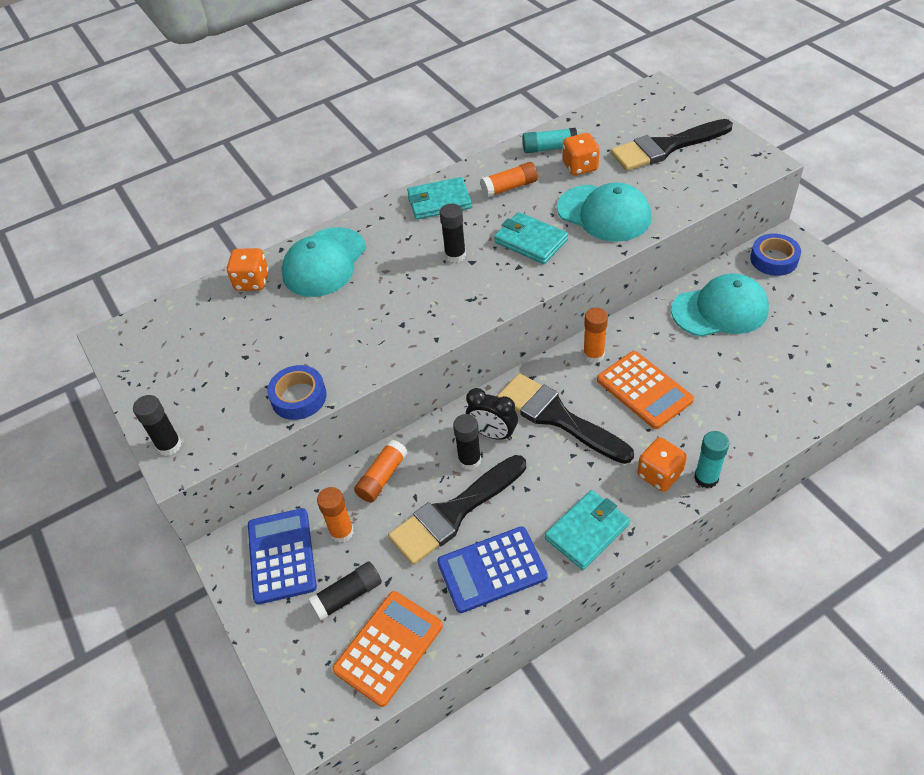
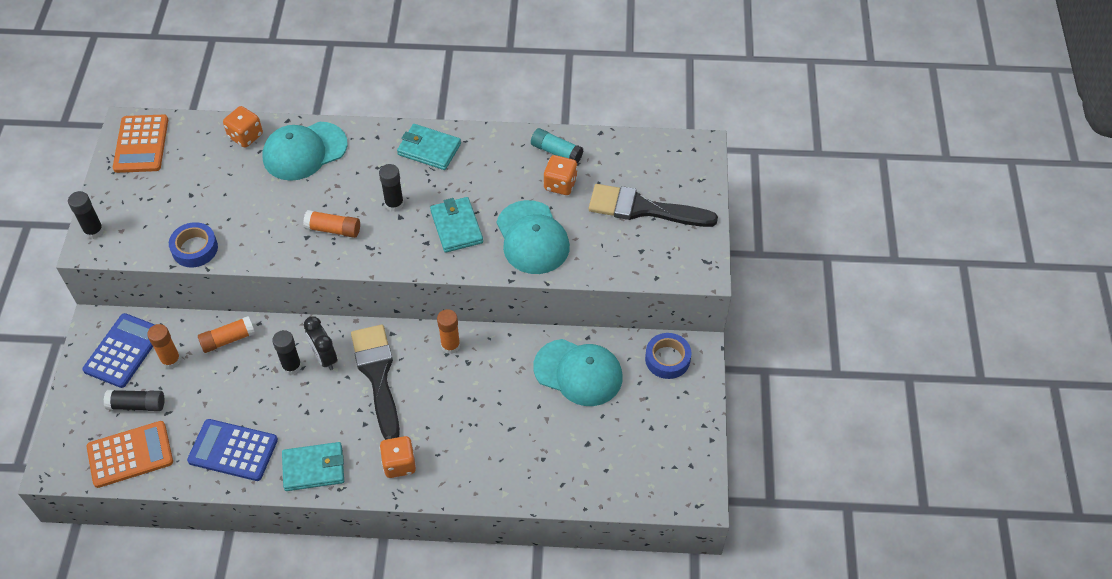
camera: 30 degrees right, 5 degrees up
black brush [388,455,526,565] -> none
orange glue stick [480,162,538,198] -> orange glue stick moved to [303,210,360,238]
orange calculator [597,351,694,429] -> orange calculator moved to [113,114,168,173]
turquoise glue stick [694,431,729,488] -> none

